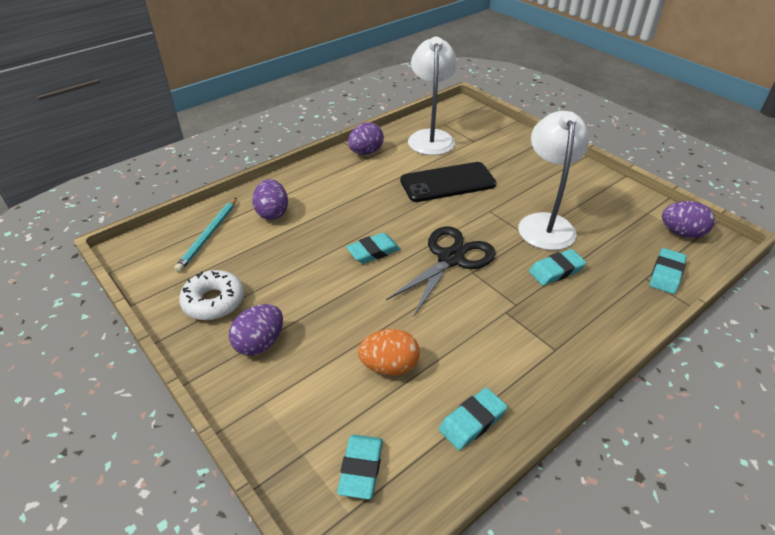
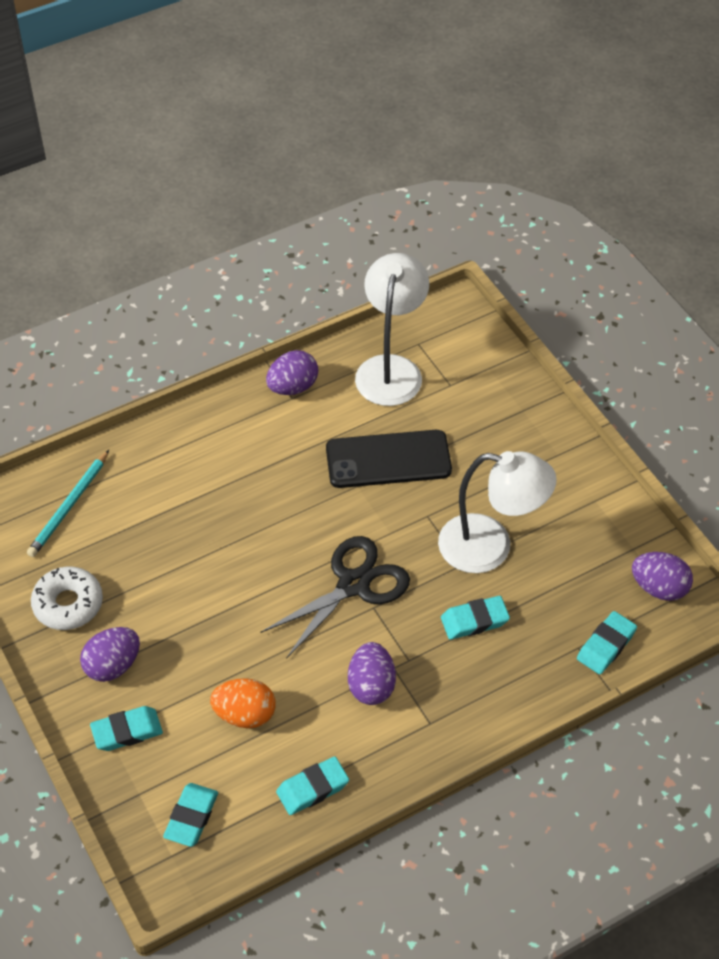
camera: 10 degrees right, 10 degrees up
purple egg [252,179,288,220] -> purple egg moved to [348,642,396,705]
turquoise eraser [346,233,400,264] -> turquoise eraser moved to [90,706,163,751]
white lamp [518,111,589,250] -> white lamp turned 90 degrees clockwise [438,451,557,573]

